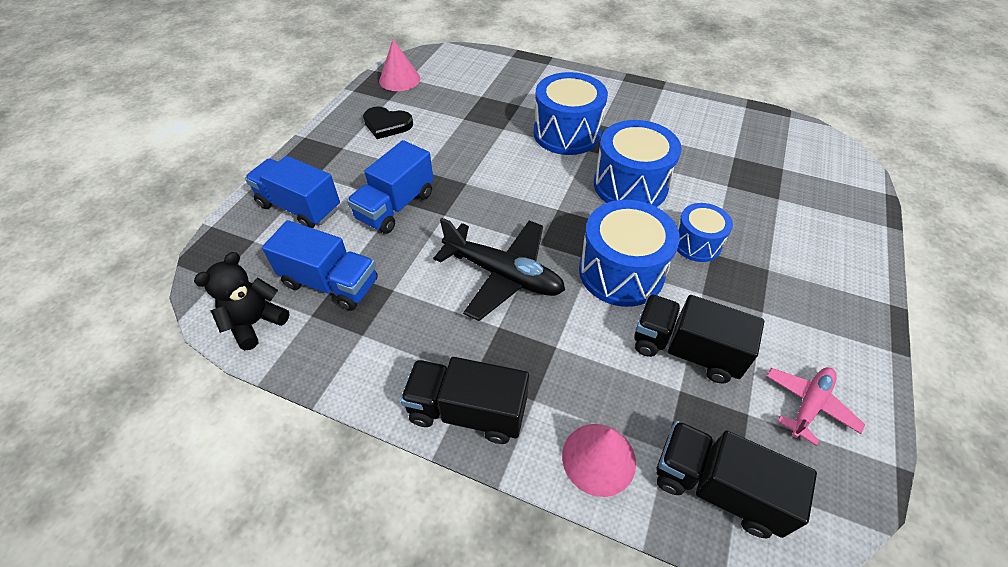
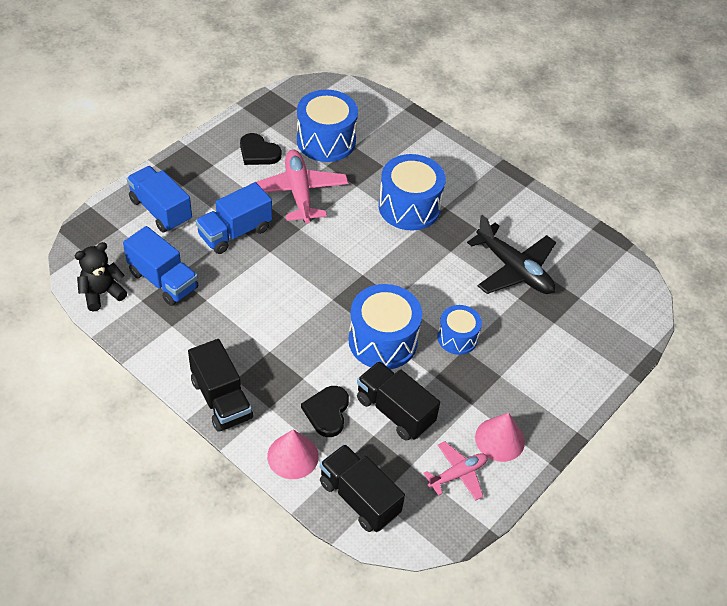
camera: 15 degrees right, 0 degrees up
pink cone [379,40,420,91] -> pink cone moved to [475,413,525,462]
black truck [400,357,529,444] -> black truck turned 150 degrees counterclockwise [188,339,253,432]
black plane [433,218,565,321] -> black plane moved to [467,215,556,294]
blue drum [594,120,682,207] -> blue drum moved to [297,90,358,162]
none -> pink plane [249,150,348,223]
none -> black heart [301,386,349,437]

